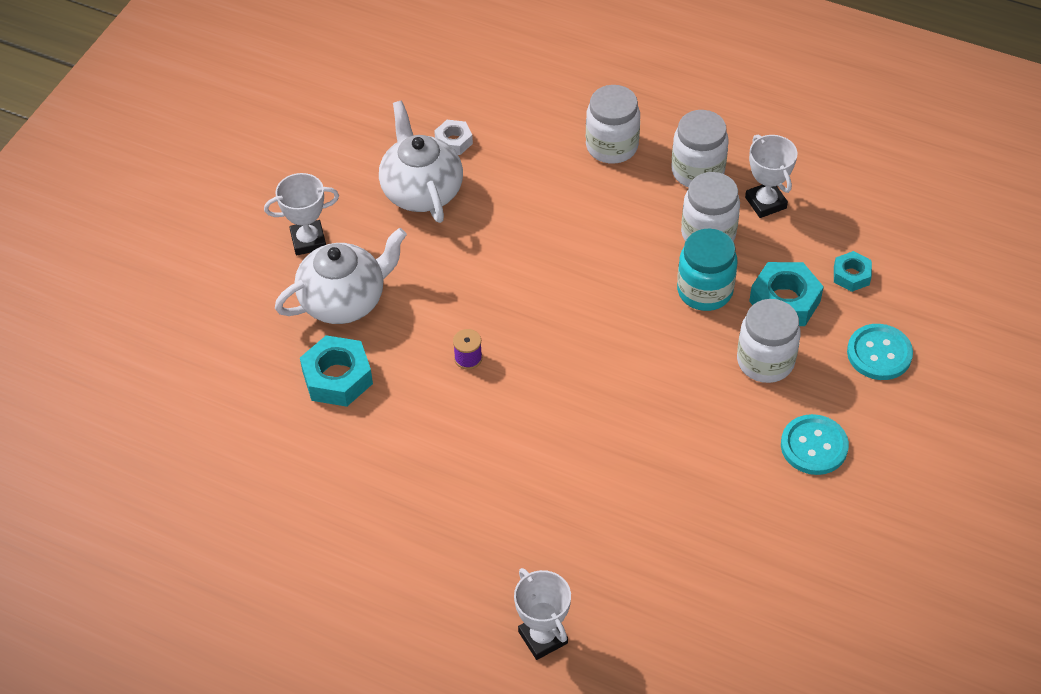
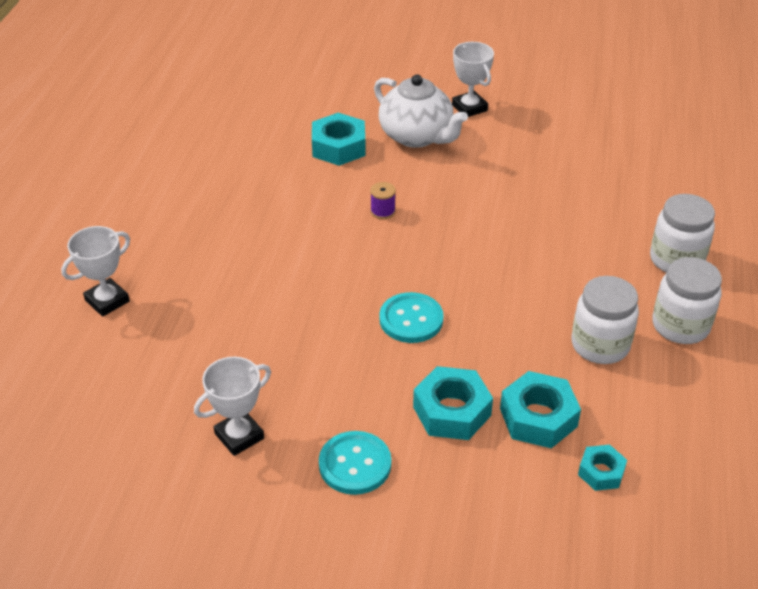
camera: 75 degrees right, 10 degrees down
white teapot [379,101,463,223] -> none
white nut [434,120,473,155] -> none
turquoise jar [677,229,738,311] -> none
white jar [737,299,801,383] -> turquoise nut [413,366,493,440]
white trophy [745,135,798,218] -> white trophy moved to [194,357,271,456]
turquoise button [847,324,913,380] -> turquoise button moved to [380,292,444,343]

